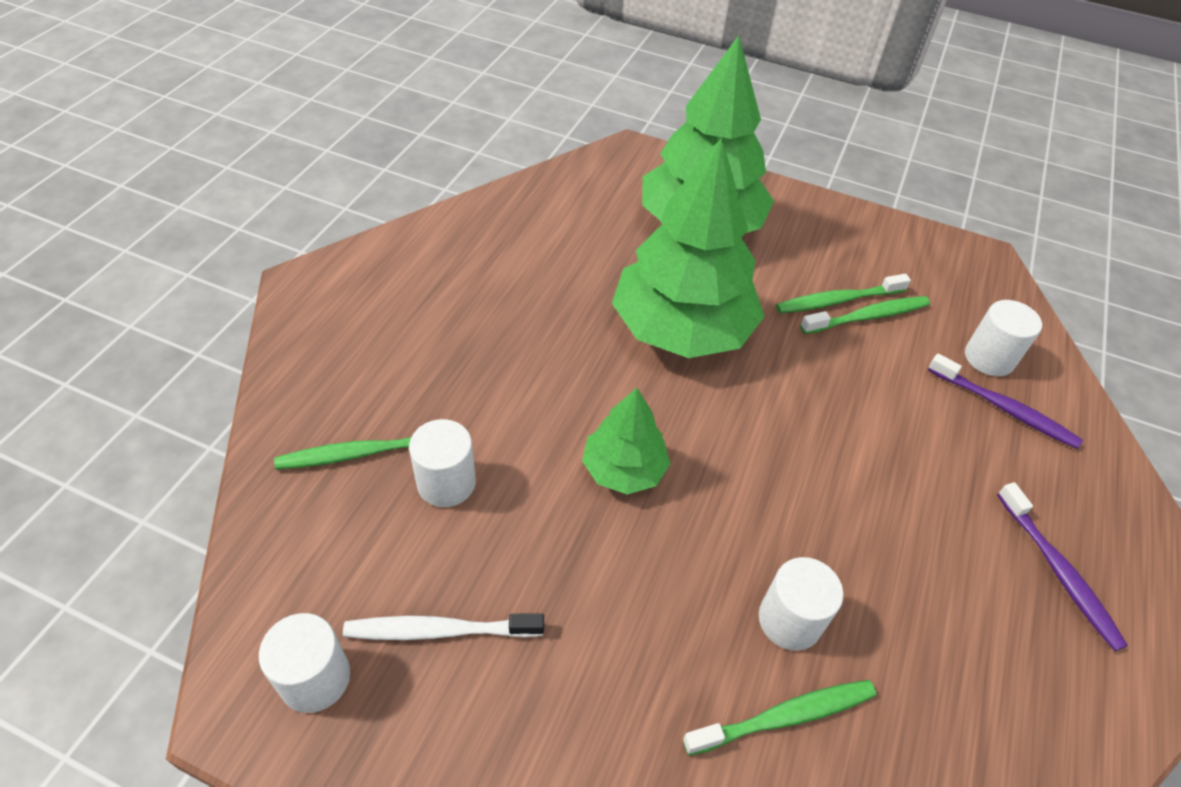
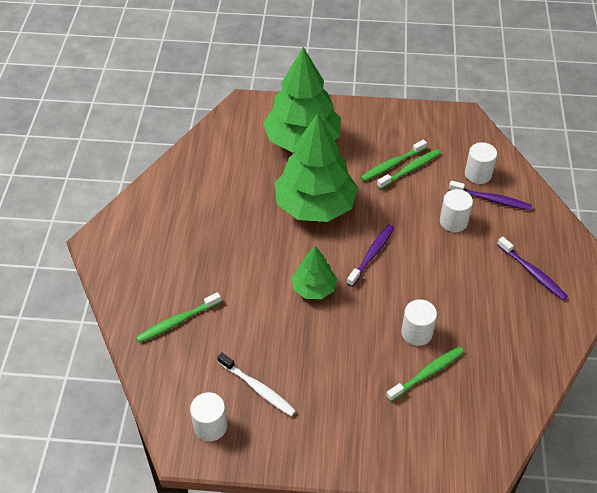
camera: 15 degrees left, 0 degrees up
white toothbrush [343,613,544,640] -> white toothbrush turned 120 degrees counterclockwise [217,353,296,417]
white cylinder [409,419,476,507] -> white cylinder moved to [440,189,473,232]
none -> purple toothbrush [347,224,395,287]

